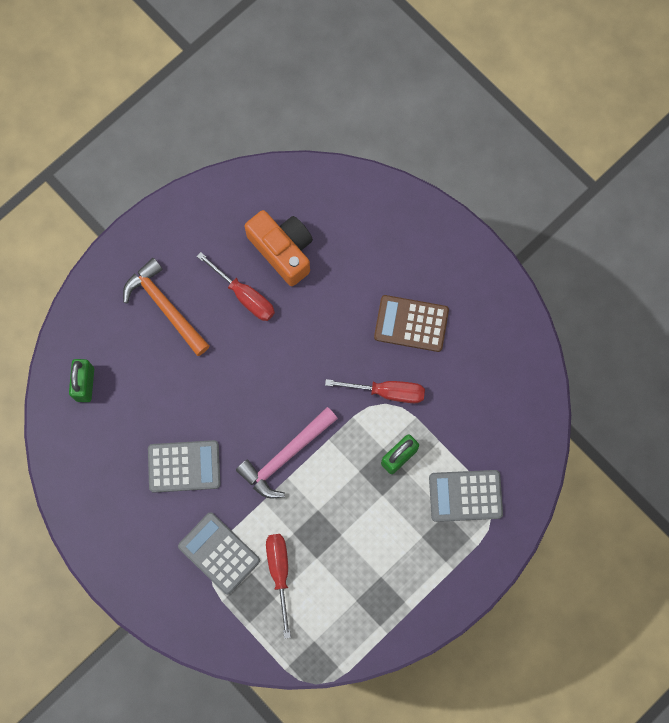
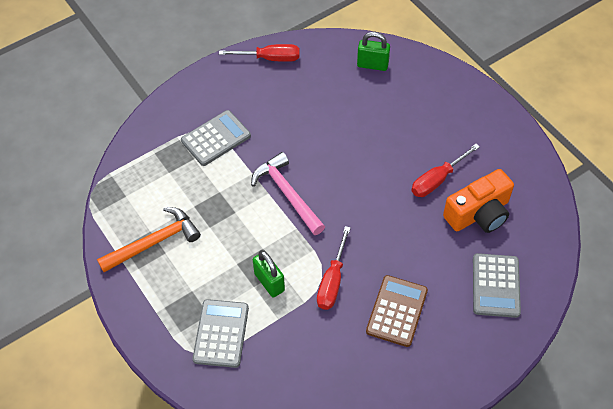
camera: 100 degrees right, 20 degrees down
orange hammer [123,258,209,356] -> orange hammer moved to [97,207,201,272]
grey calculator [148,440,220,493] -> grey calculator moved to [473,253,521,318]
red screwdriver [266,534,291,639] -> red screwdriver moved to [219,44,299,62]

